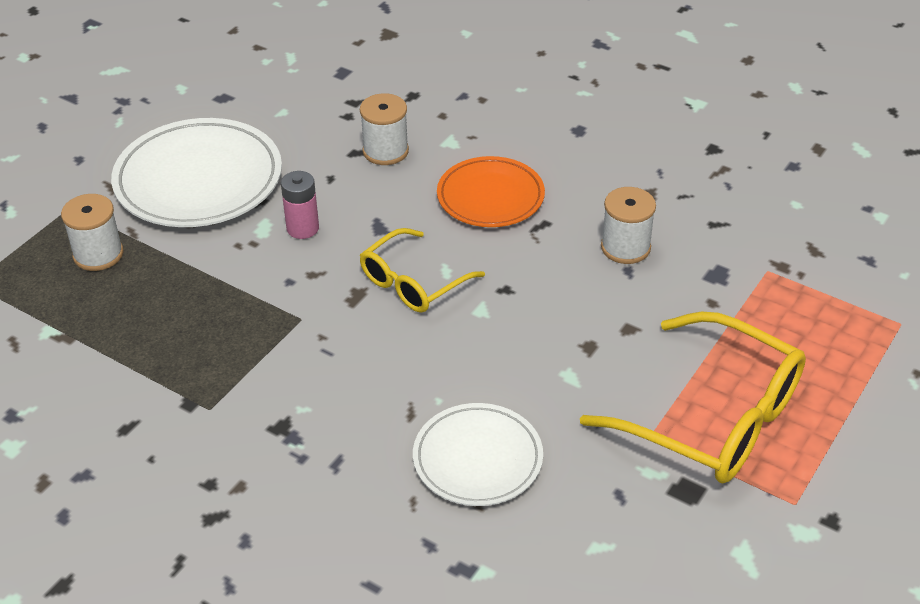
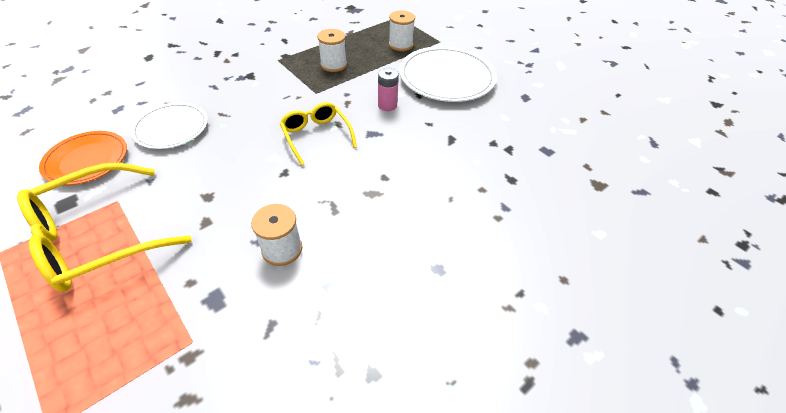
camera: 105 degrees right, 5 degrees up
white spool [360,93,409,165] -> white spool moved to [317,29,347,72]
orange plate [437,156,545,227] -> orange plate moved to [39,131,127,185]

